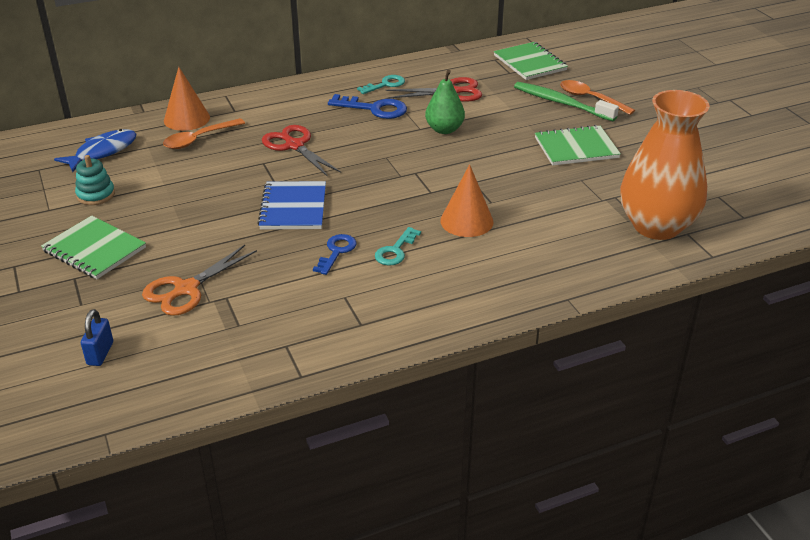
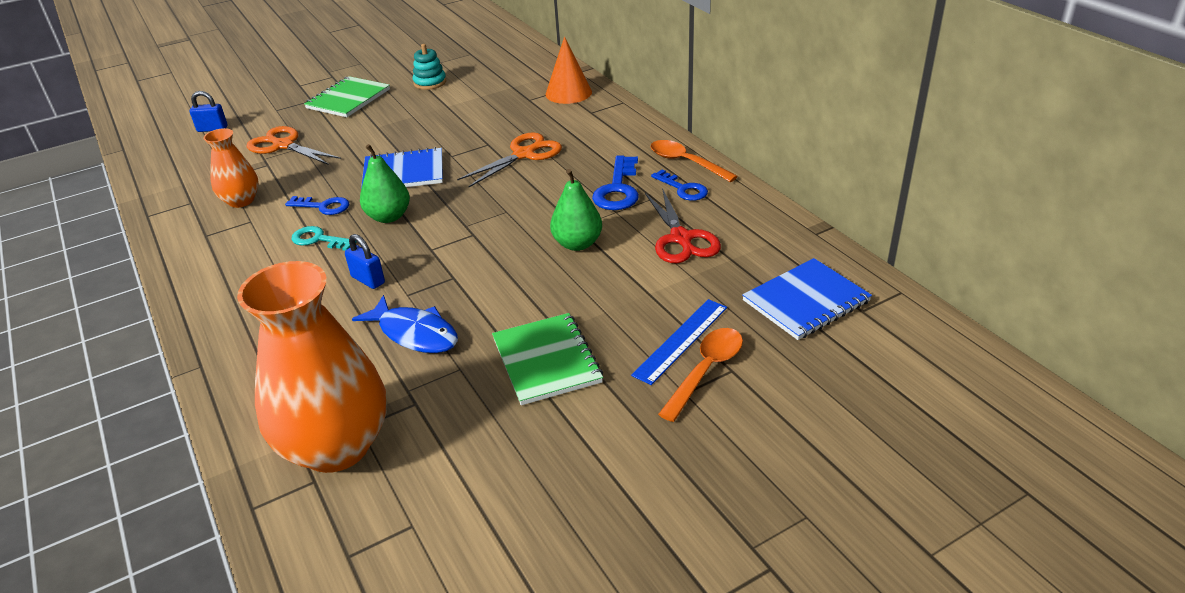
camera: 85 degrees right, 0 degrees up
blue fish [54,129,137,172] -> blue fish moved to [352,295,458,353]
orange spoon [163,118,245,149] -> orange spoon moved to [651,140,738,182]
red scissors [262,125,341,177] -> orange scissors [457,132,562,187]
turquoise key [357,75,405,94] -> blue key [651,169,708,201]
orange cone [440,164,494,237] -> blue padlock [345,234,385,289]
green notebook [494,42,568,80] -> blue notebook [742,258,872,340]
green toothbrush [514,82,619,121] -> blue ruler [631,299,727,385]
none -> orange vase [204,128,259,208]
none -> green pear [360,144,410,223]

